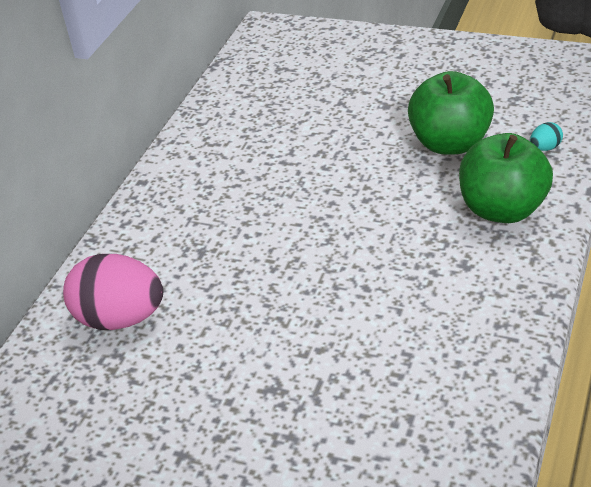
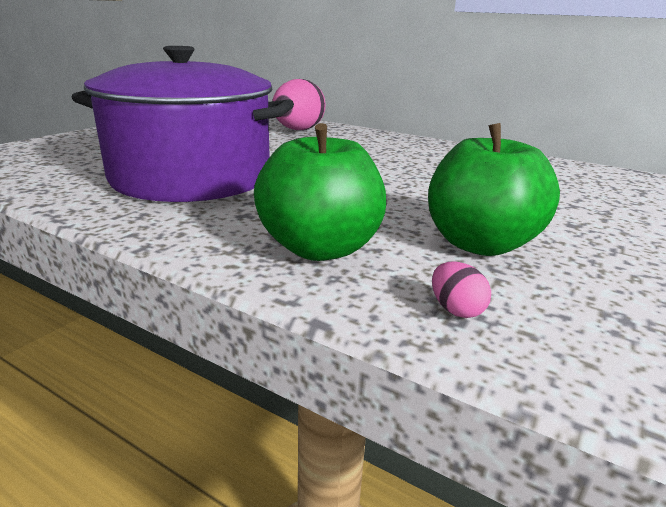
camera: 95 degrees right, 15 degrees down
turquoise egg [530,122,563,151] -> pink egg [432,262,491,318]
none -> purple pot [71,46,294,202]

